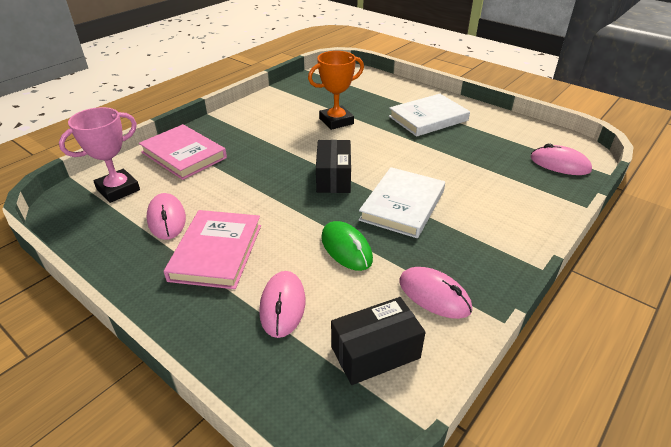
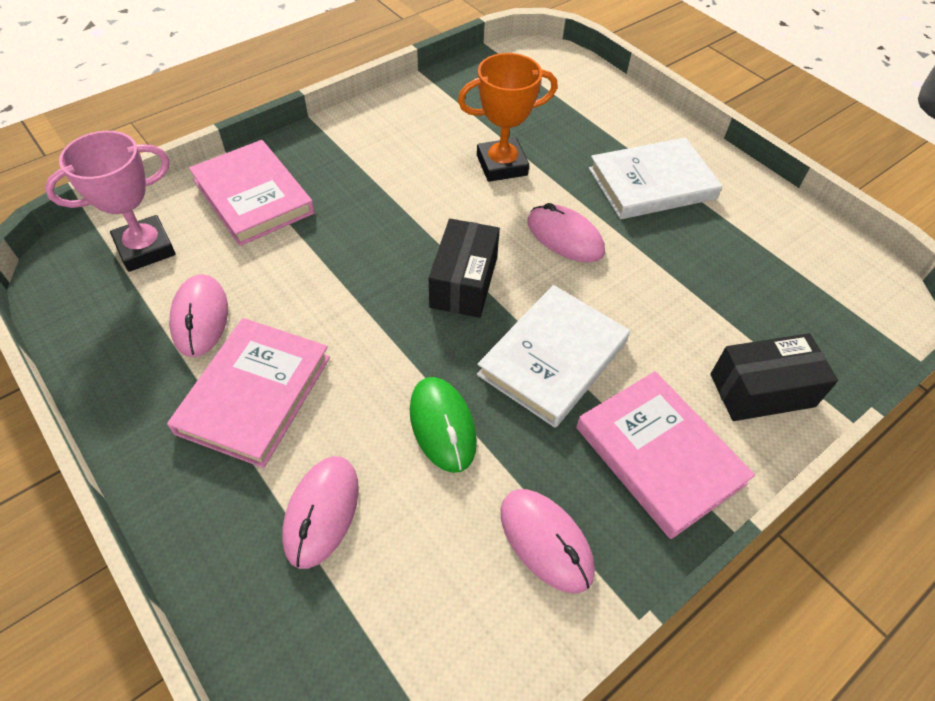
camera: 10 degrees right, 15 degrees up
black box [331,297,426,385] -> black box moved to [710,333,838,421]
pink mouse [531,143,592,175] -> pink mouse moved to [528,203,605,263]
none -> pink book [576,371,755,539]

